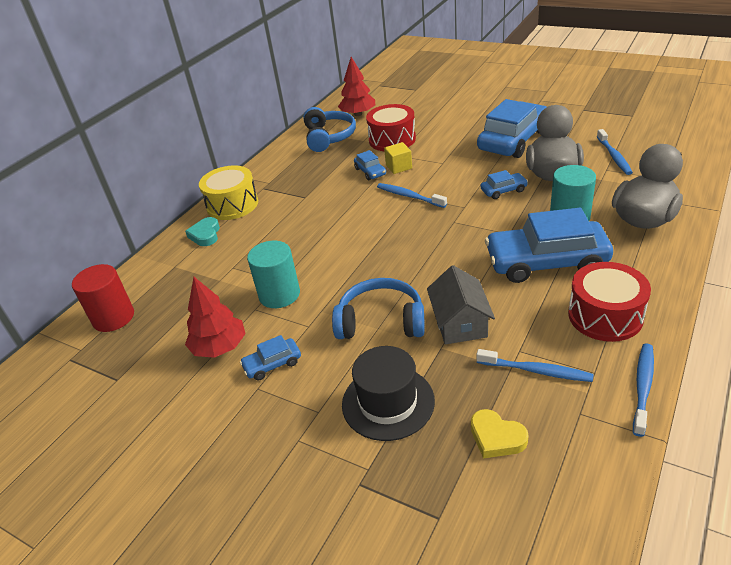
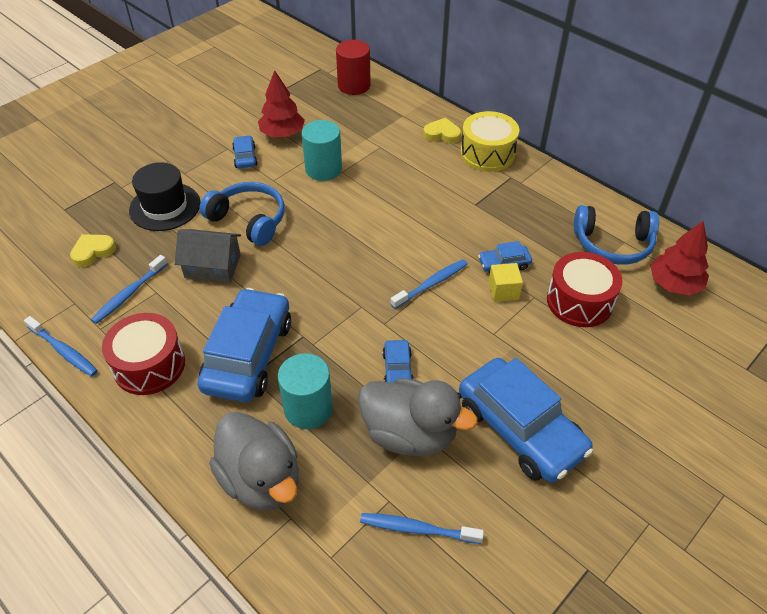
camera: 100 degrees right, 10 degrees up
turquoise heart [185,217,220,246] -> yellow heart [423,118,461,143]
blue headphones [332,278,425,339] -> blue headphones turned 75 degrees counterclockwise [199,182,285,246]

